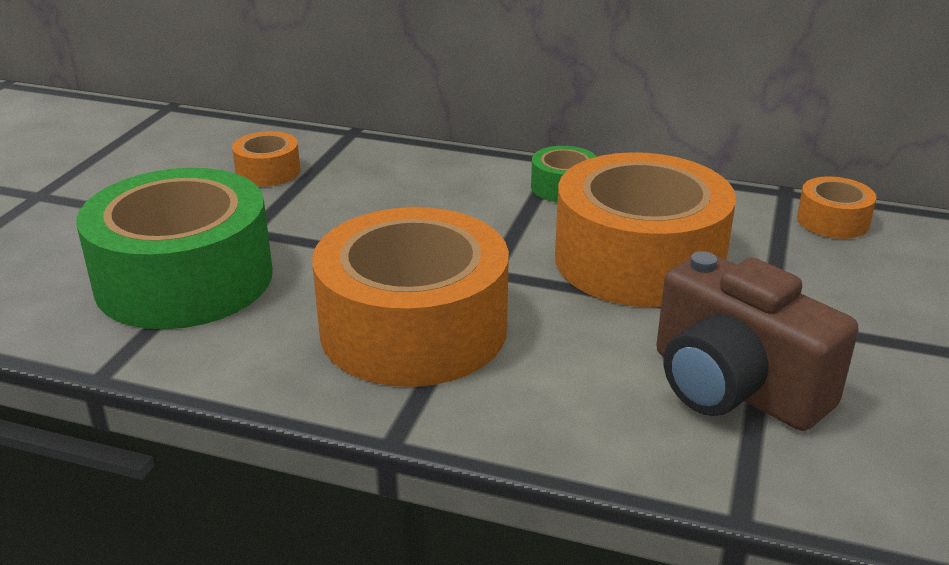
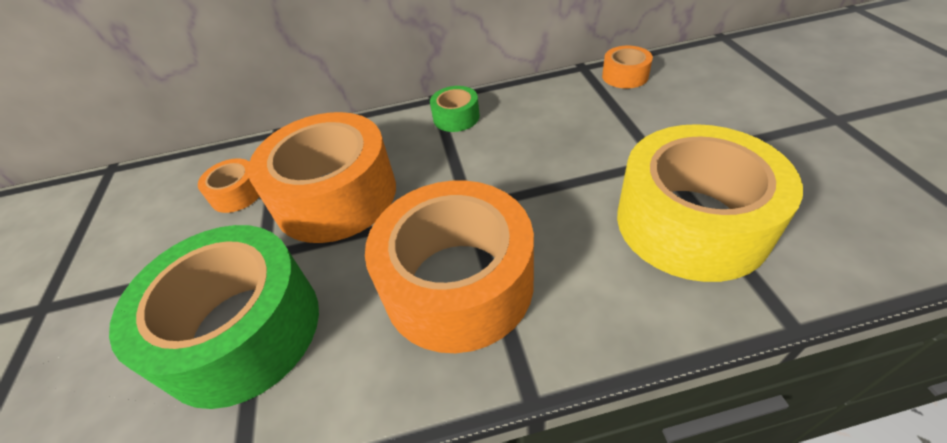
camera: 25 degrees left, 15 degrees up
orange tape [555,152,736,307] -> orange tape moved to [248,112,396,243]
brown camera [657,251,858,431] -> yellow tape [617,124,803,282]

